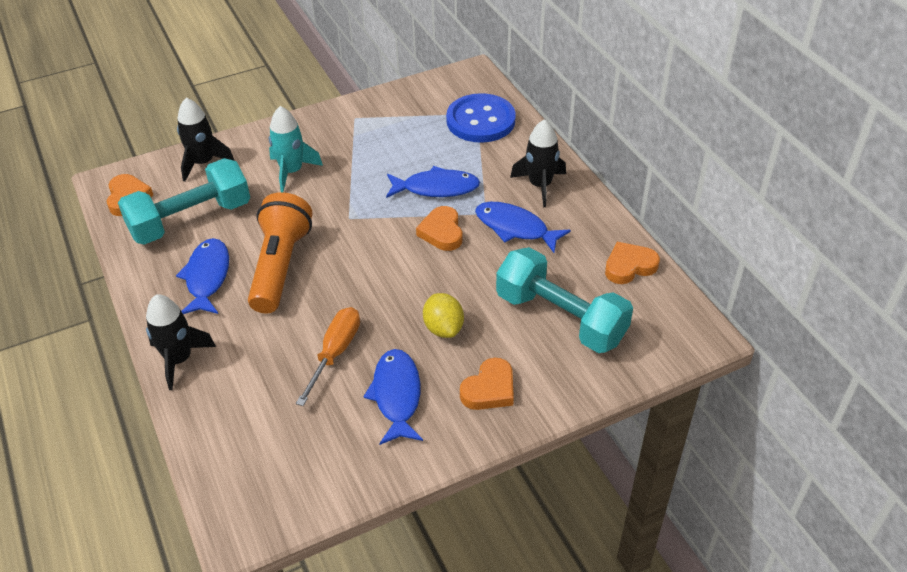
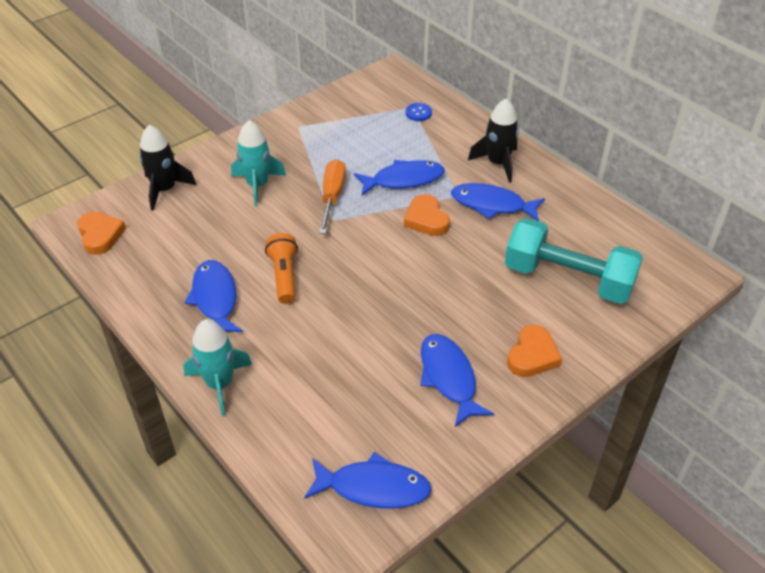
camera: 15 degrees left, 0 degrees up
turquoise dumbbell [118,158,250,245] -> none
black rocket [146,294,216,390] -> turquoise rocket [184,319,252,416]
orange flashlight [248,192,312,313] -> orange flashlight [265,233,298,304], size x0.59
orange screwdriver [296,307,360,406] -> orange screwdriver moved to [319,159,346,234]
yellow lemon [423,293,464,338] -> none
blue button [446,93,516,143] -> blue button [405,103,432,121], size x0.41
orange heart [605,242,660,284] -> none
none -> blue fish [304,452,432,509]

